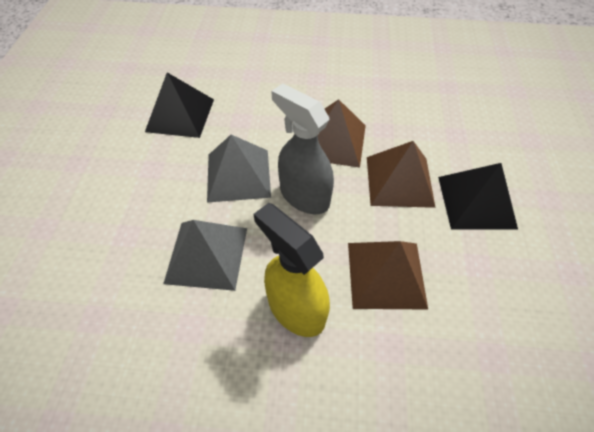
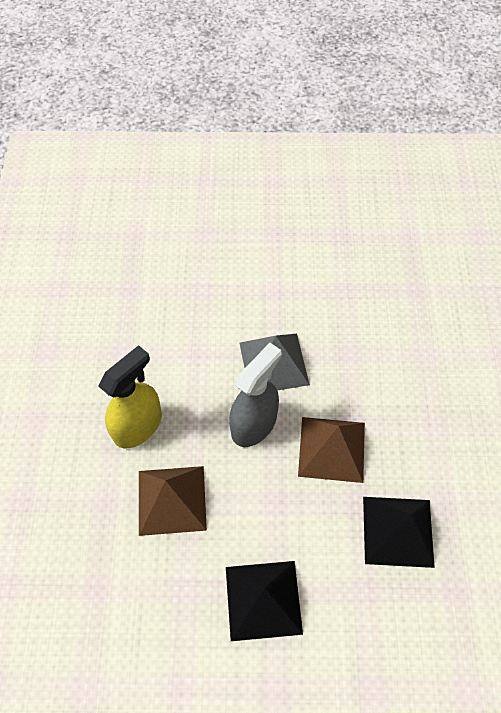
camera: 85 degrees right, 5 degrees up
black pyramid [145,72,214,138] -> black pyramid moved to [363,497,435,568]
grey pyramid [163,220,247,291] -> none
brown pyramid [367,141,436,208] -> none

